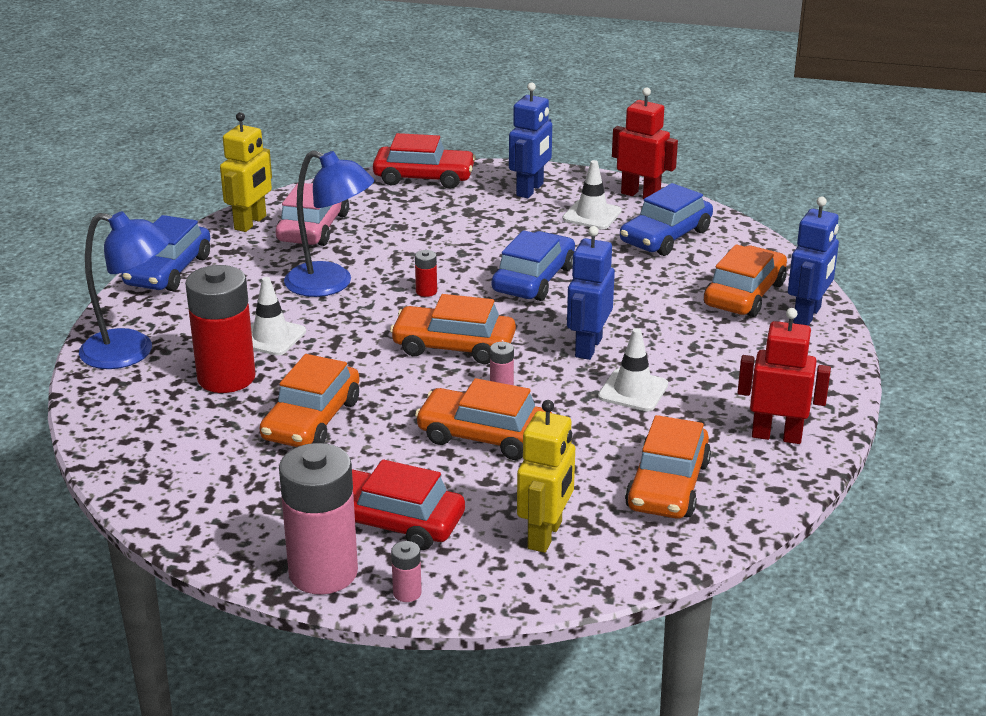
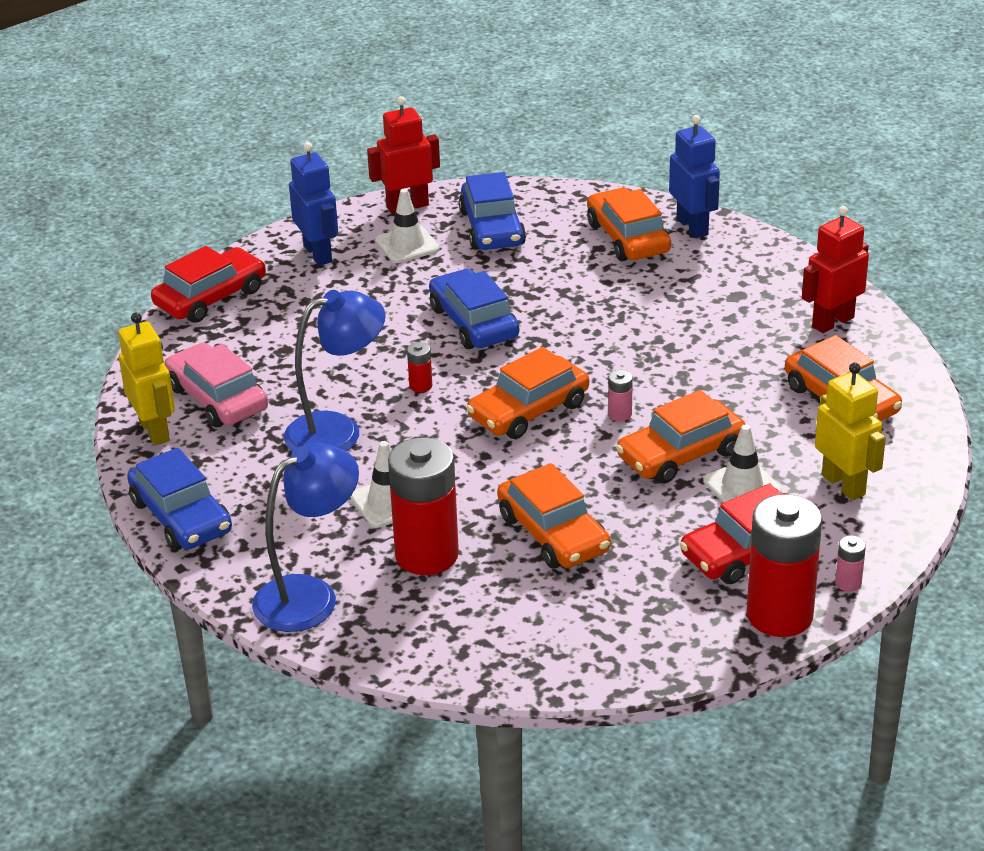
camera: 50 degrees left, 5 degrees up
pink battery [279,443,358,595] -> red battery [747,494,822,637]
blue robot [567,226,615,360] -> none
white traffic cone [598,328,668,411] -> white traffic cone moved to [703,425,782,503]

